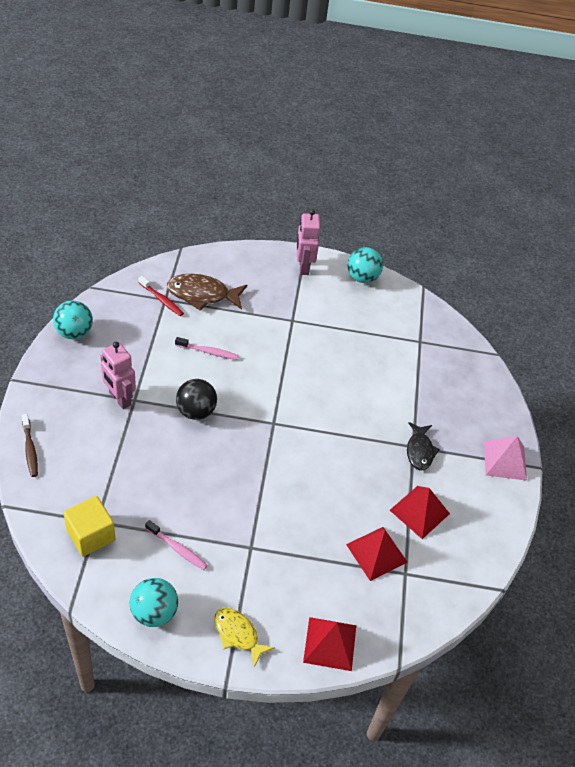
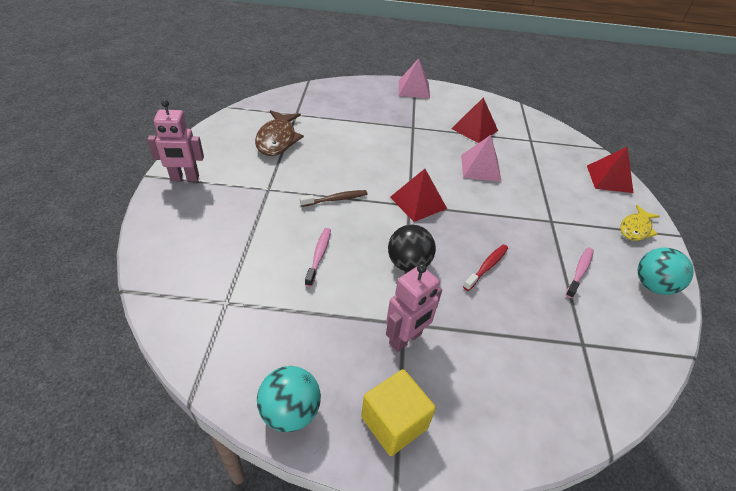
camera: 90 degrees left, 5 degrees down
brown toothbrush [22,414,38,477] -> brown toothbrush moved to [300,190,367,207]
yellow cube [63,496,116,557] -> yellow cube moved to [361,369,436,456]
red toothbrush [138,276,184,316] -> red toothbrush moved to [463,245,508,291]
brown fish [167,274,247,311] -> brown fish moved to [255,110,304,156]
red pyramid [346,527,408,581] -> red pyramid moved to [390,169,447,222]
turquoise ball [347,247,383,283] -> none
black fish [407,422,440,471] -> none
none -> pink pyramid [461,135,502,182]

